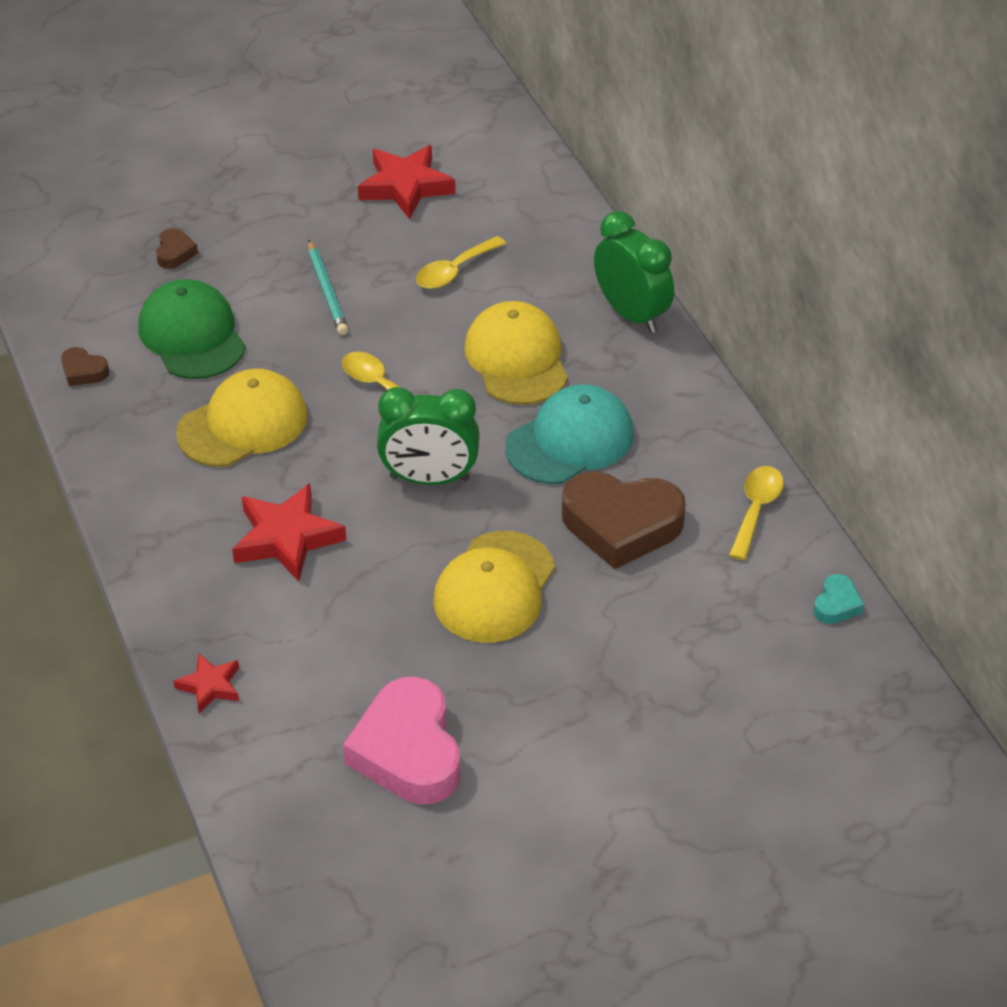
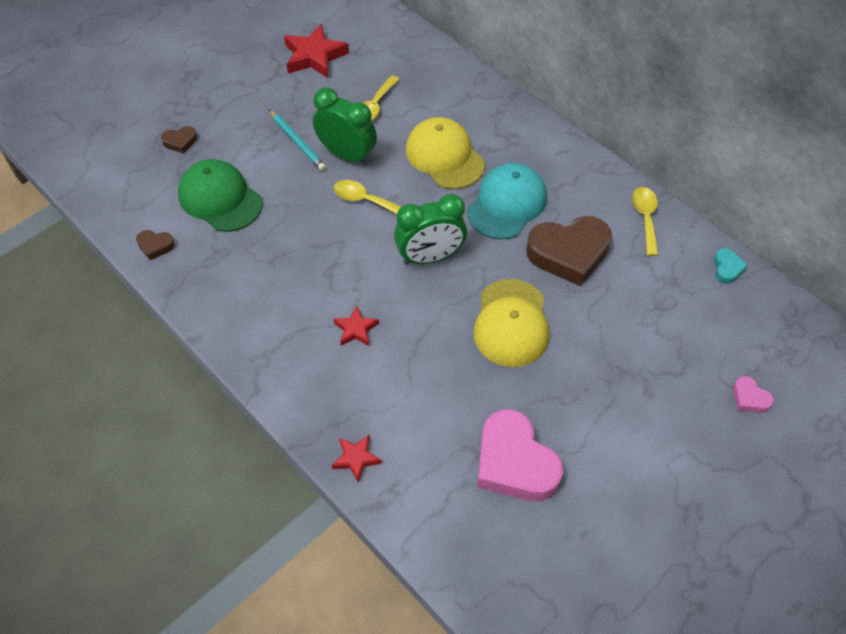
camera: 20 degrees left, 10 degrees up
brown heart [156,228,198,269] -> brown heart turned 90 degrees clockwise [161,126,197,154]
yellow cap [176,369,307,467] -> none
red star [232,483,346,582] -> red star [333,306,379,346], size x0.56
green clock [594,211,674,333] -> green clock moved to [313,88,377,166]
none -> pink heart [733,376,774,413]

